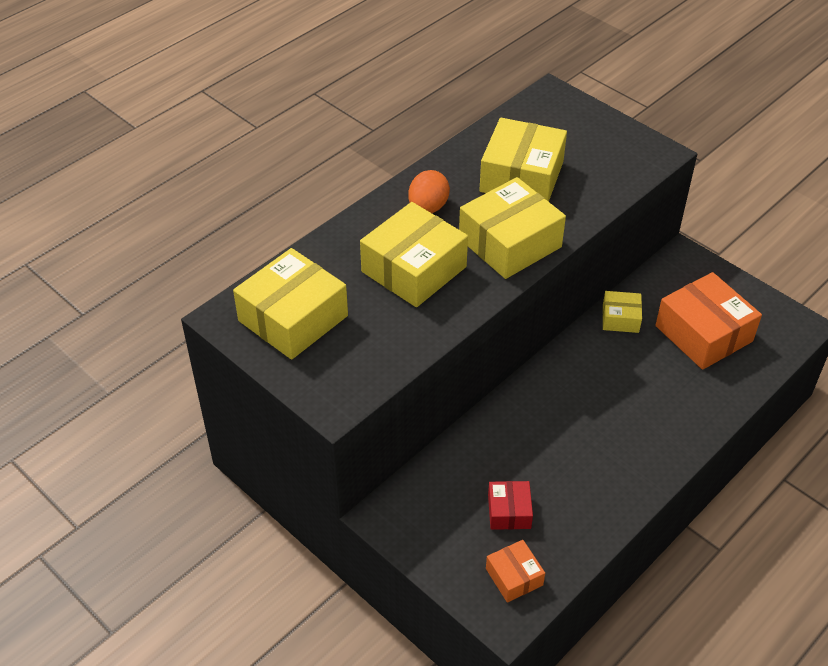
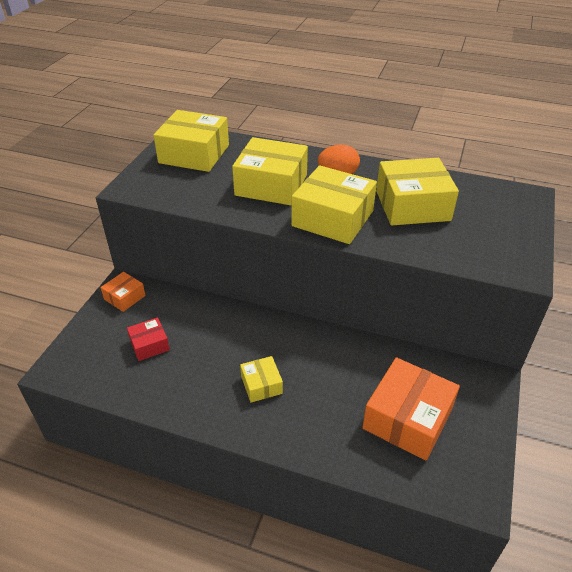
camera: 65 degrees right, 5 degrees down
orange box [486,540,545,603] -> orange box moved to [100,272,146,312]
yellow box [603,291,642,333] -> yellow box moved to [240,356,283,402]

